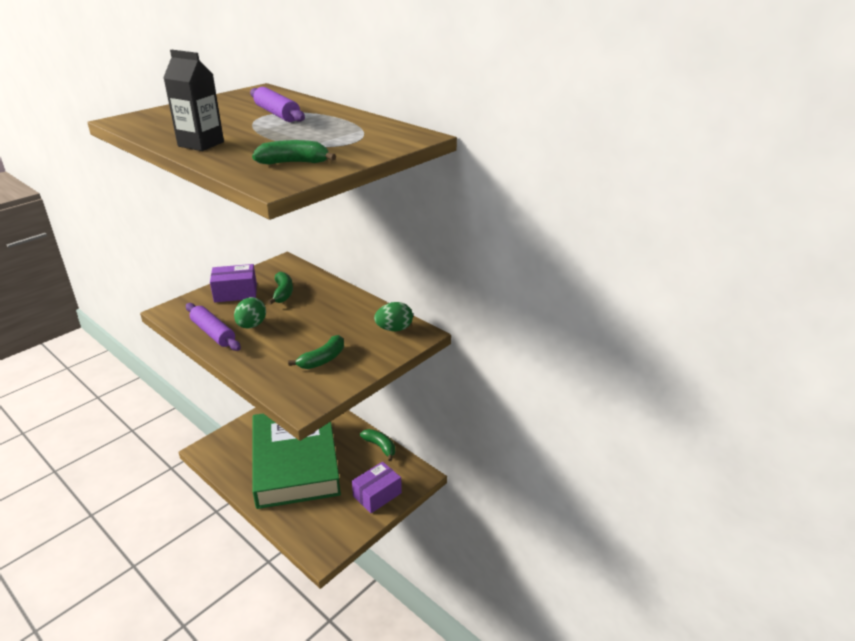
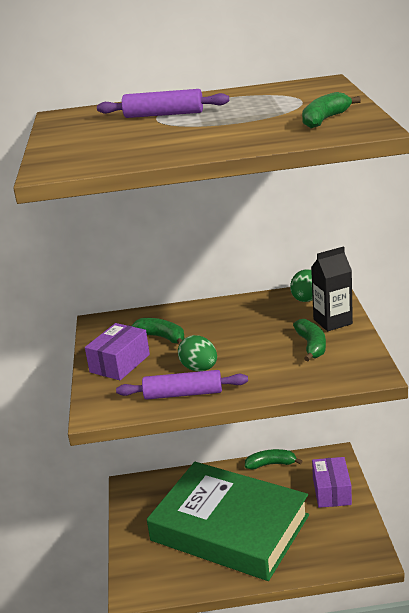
camera: 45 degrees left, 5 degrees down
black carton [163,50,224,151] -> black carton moved to [311,246,353,331]

